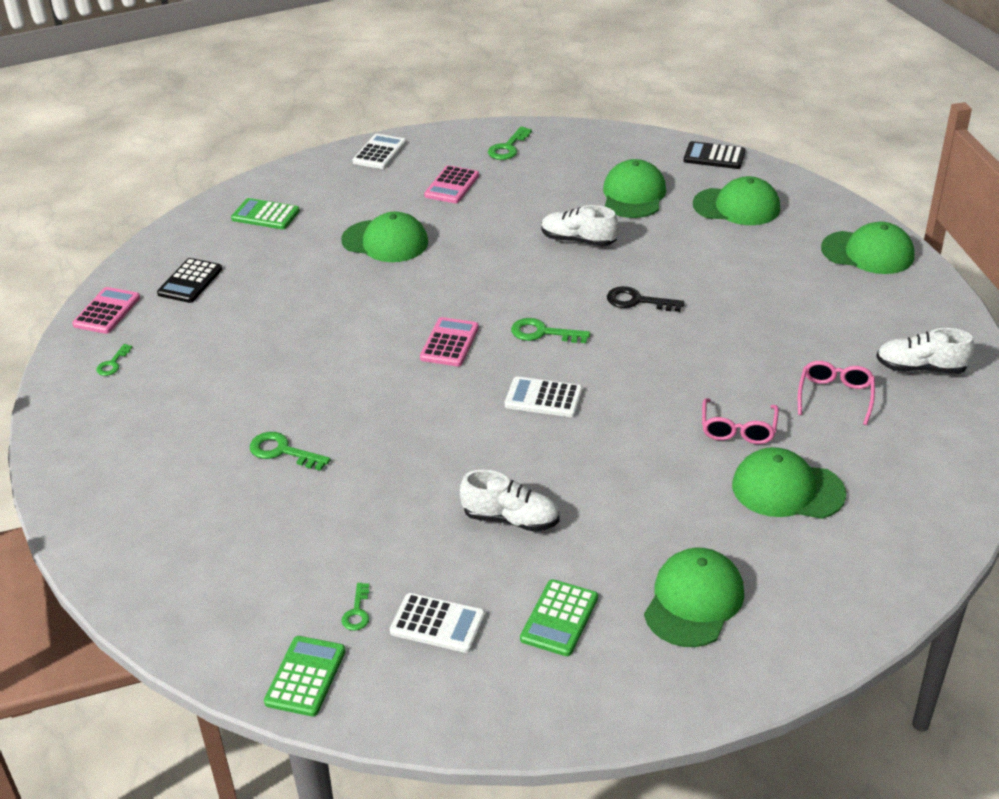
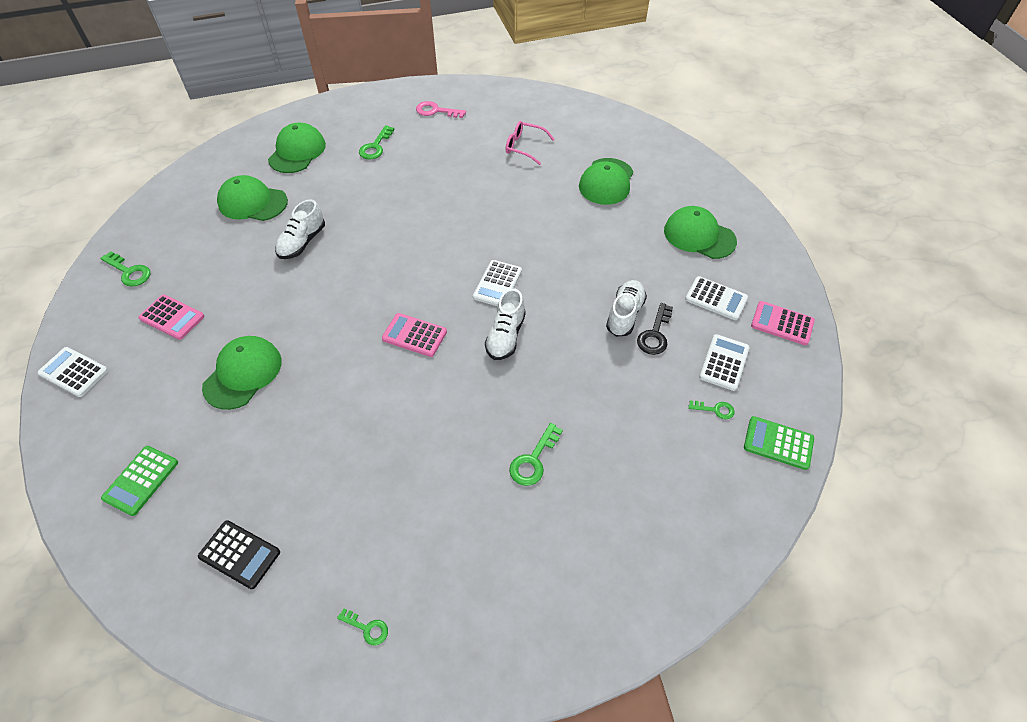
camera: 85 degrees left, 15 degrees up
pink calculator [72,287,140,334] -> pink calculator moved to [751,301,815,345]
green key [511,318,590,343] -> green key moved to [359,125,394,160]
green calculator [520,579,598,656] -> white calculator [685,276,748,320]
black key [607,286,684,312] -> black key moved to [637,303,673,355]
black calculator [684,141,746,169] -> none
pink glasses [702,398,779,444] -> none
green cap [821,222,914,274] -> none
white shoe [876,328,974,374] -> white shoe moved to [485,288,526,360]
none -> pink key [416,101,466,118]

